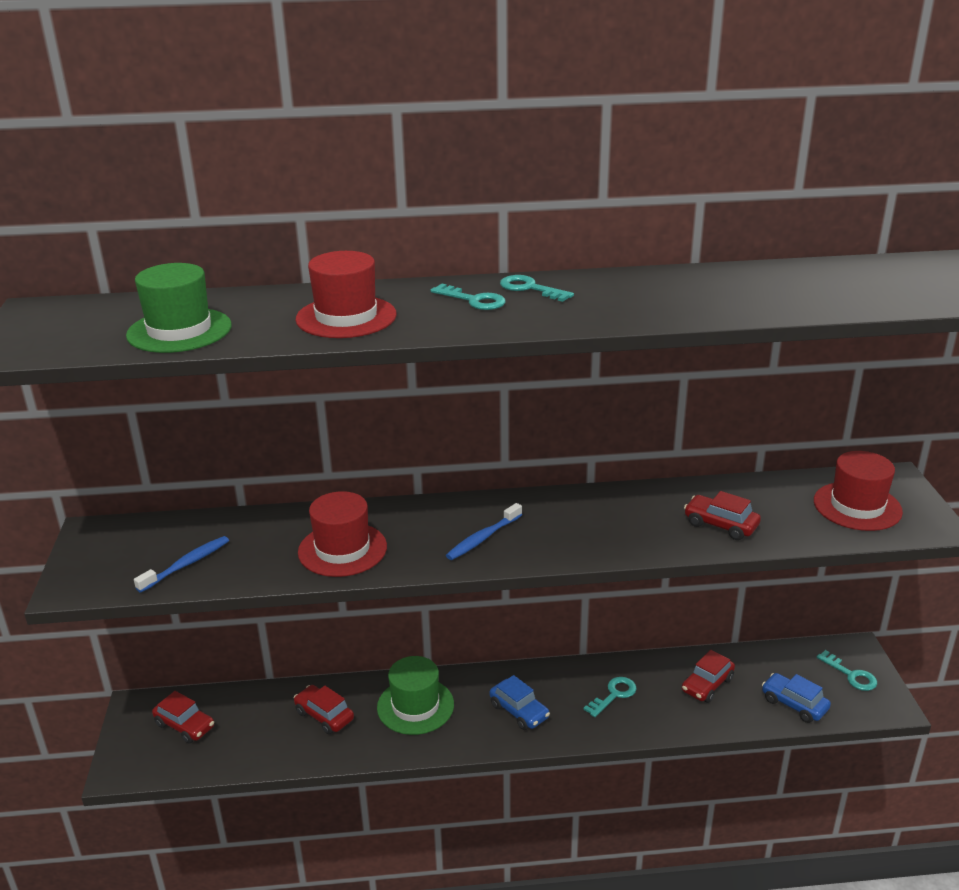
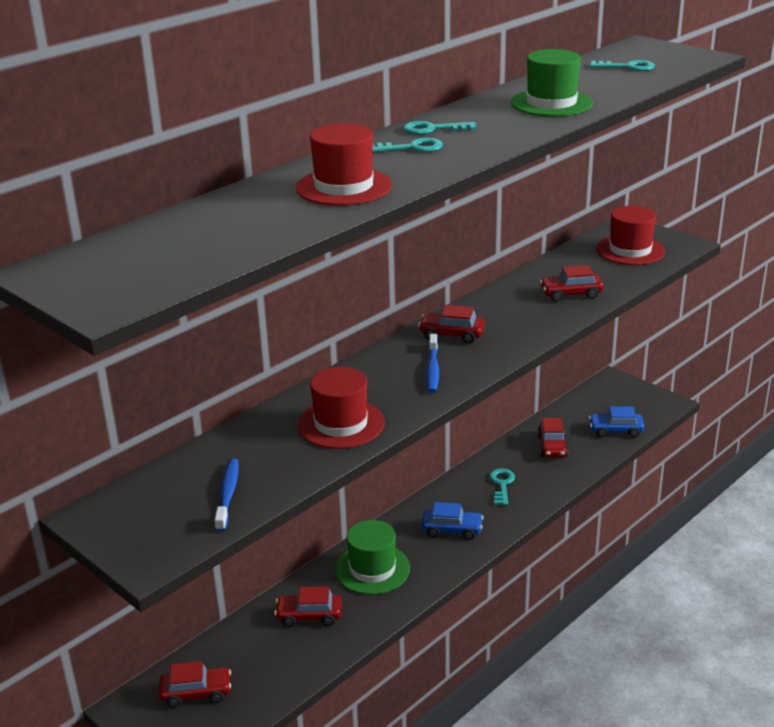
camera: 40 degrees left, 0 degrees up
green hat [126,263,232,353] -> green hat moved to [511,49,593,117]
turquoise key [816,650,877,691] -> turquoise key moved to [590,60,655,71]
none -> red car [418,305,485,344]

